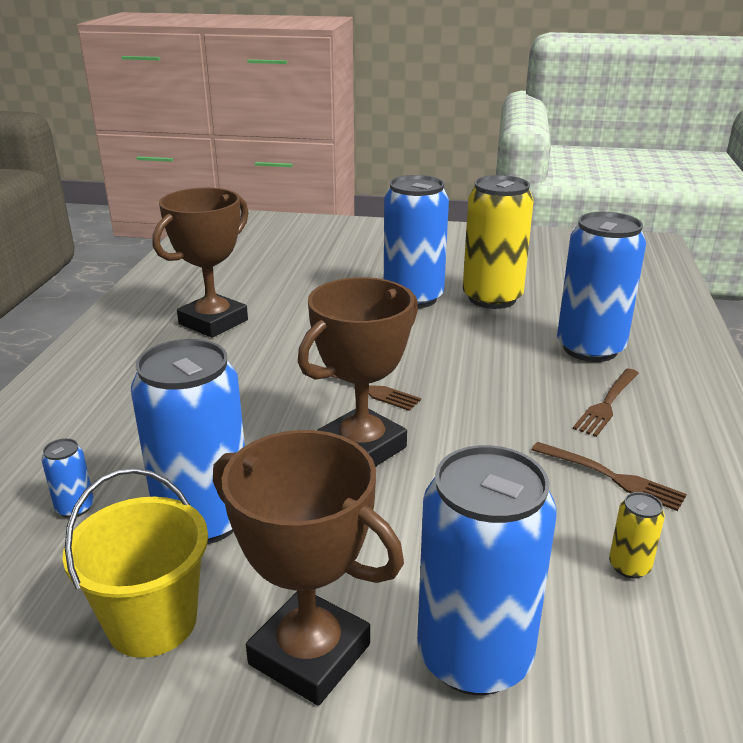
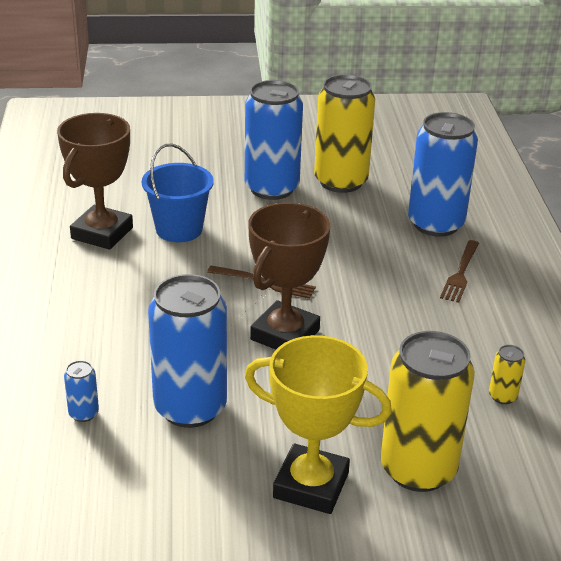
camera: 15 degrees left, 5 degrees up
yellow bucket [63,468,208,658] -> none
brown trophy [213,430,404,706] -> yellow trophy [245,335,392,514]
blue can [417,445,557,695] -> yellow can [381,331,475,492]
brown fork [532,442,687,511] -> none
none -> blue bucket [142,144,214,242]

